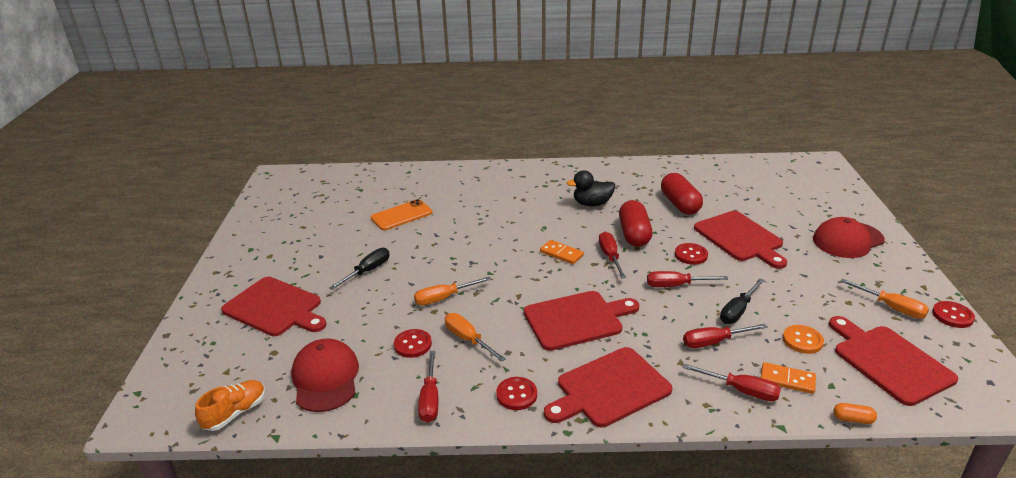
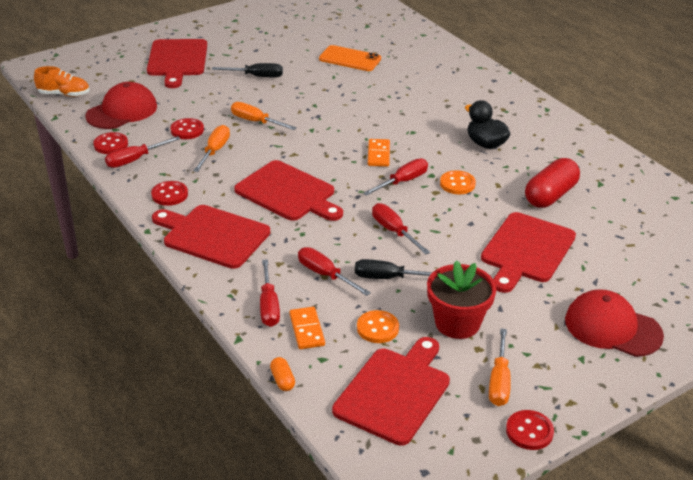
camera: 55 degrees right, 5 degrees up
red capsule [619,200,652,247] -> orange button [440,170,476,194]
red button [675,243,708,265] -> red button moved to [93,132,128,154]
none -> red flower pot [427,260,497,339]

